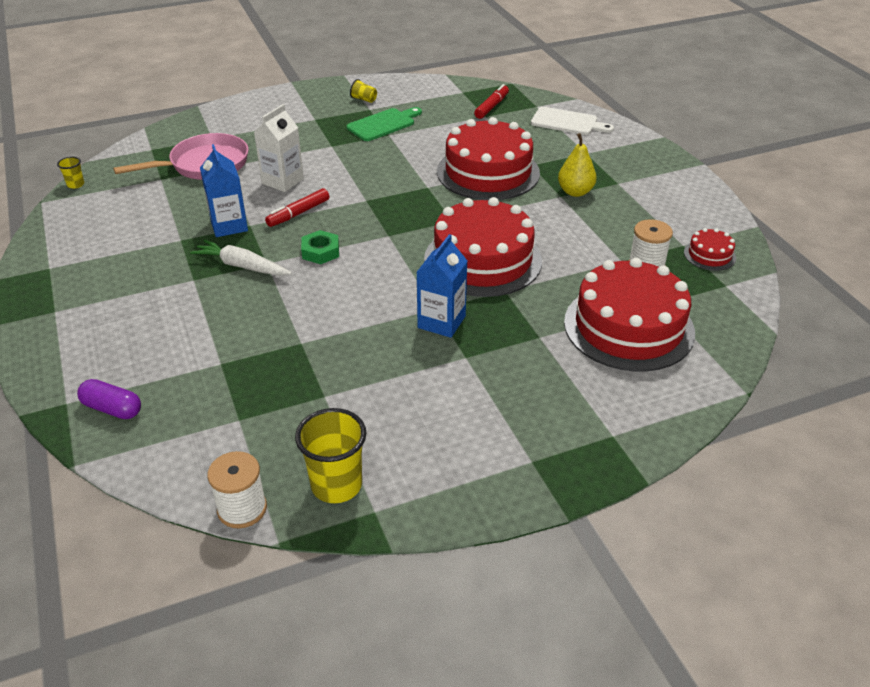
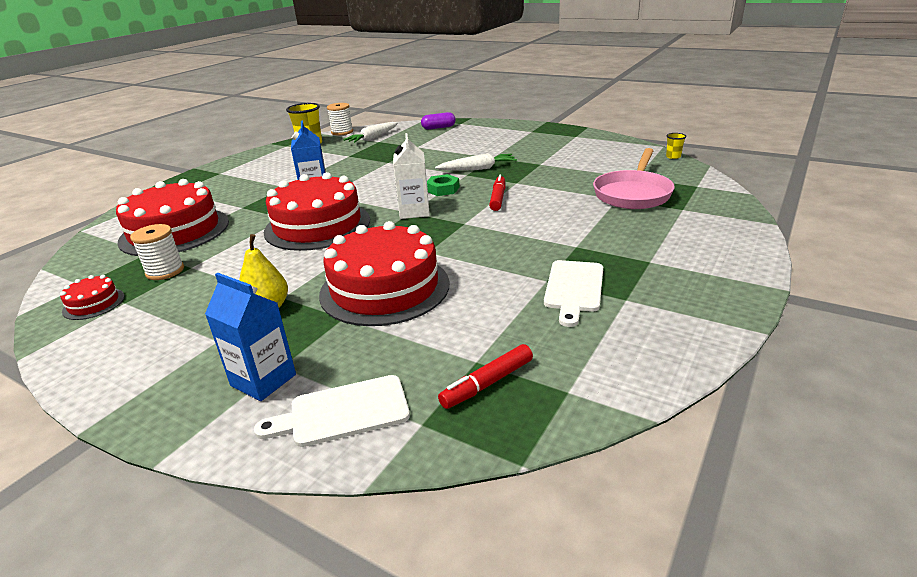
camera: 145 degrees right, 10 degrees down
blue carton [200,144,248,237] -> blue carton moved to [205,273,296,401]
white carton [254,104,304,192] -> white carton moved to [393,133,430,219]
green cutting board [347,107,422,141] -> white cutting board [544,260,603,327]
yellow cup [350,79,377,103] -> none
red marker [474,84,509,119] -> red marker turned 60 degrees clockwise [438,344,533,409]
none -> white carrot [344,122,398,143]

